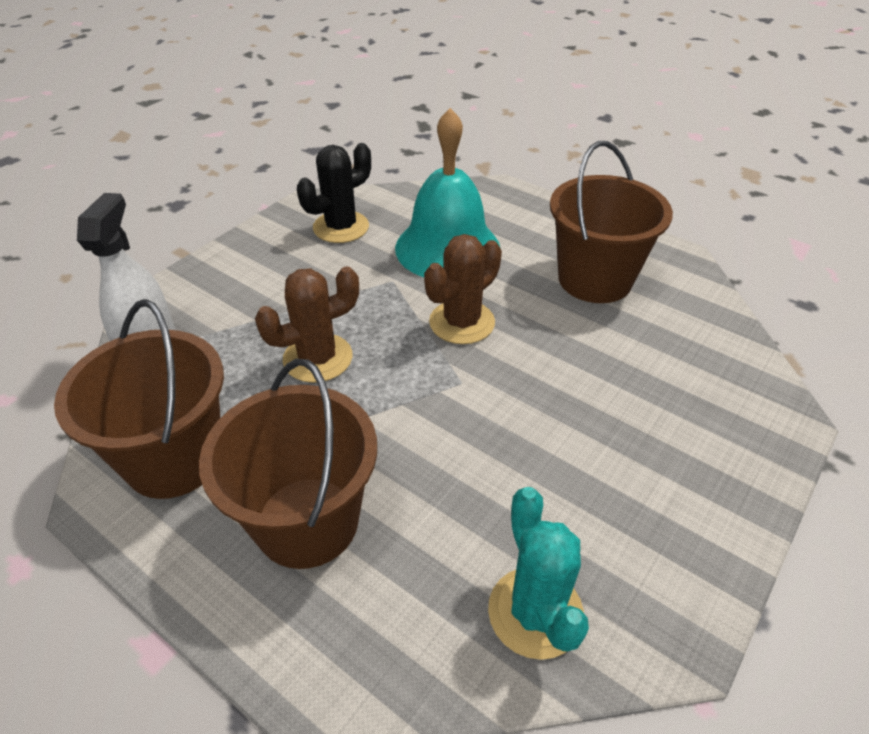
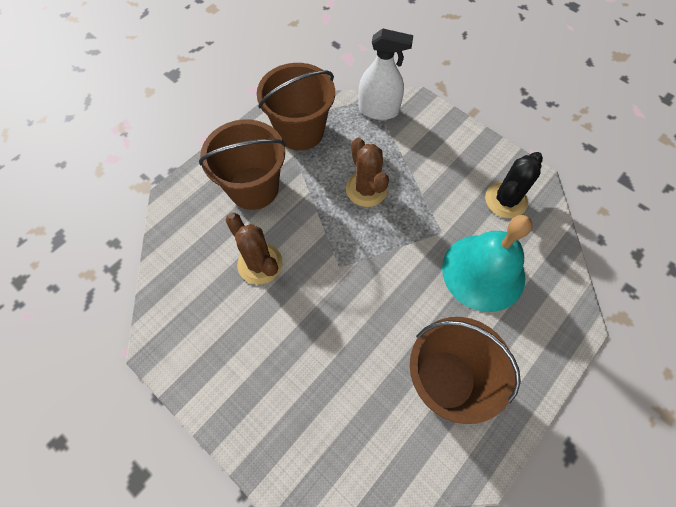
camera: 95 degrees right, 20 degrees up
black cactus [297,143,371,243] -> black cactus turned 75 degrees clockwise [485,152,543,218]
brown cactus [424,234,502,344] -> brown cactus moved to [225,213,283,284]
turquoise cactus [488,487,589,660] -> none

